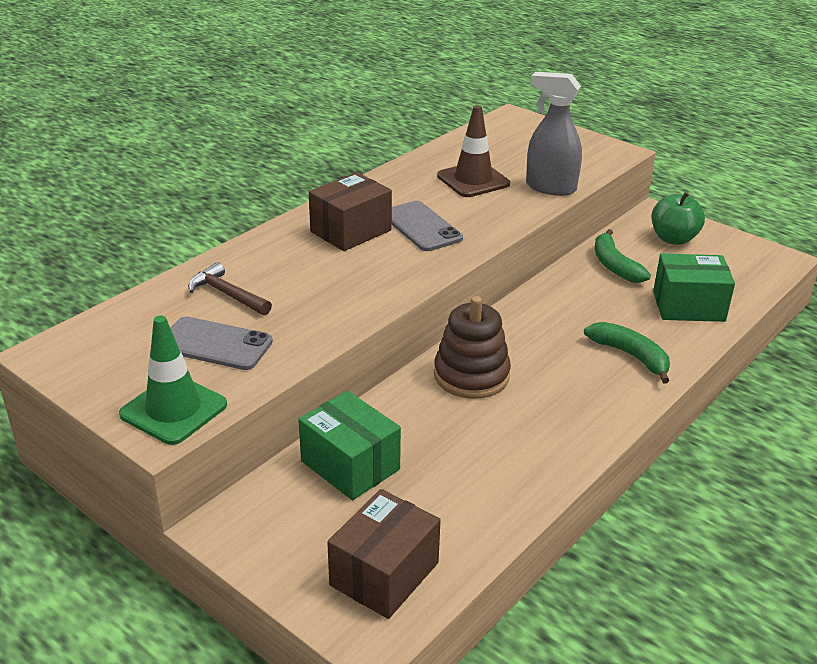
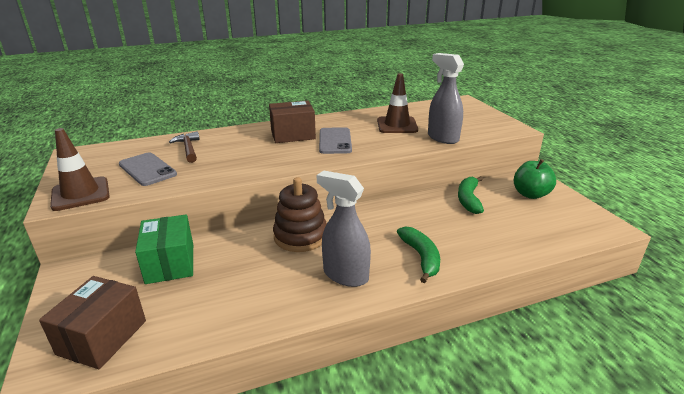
camera: 30 degrees right, 5 degrees down
green traffic cone [119,316,227,445] -> brown traffic cone [50,128,110,211]
brown box [327,489,441,619] -> brown box turned 45 degrees counterclockwise [39,276,146,369]
green box [653,254,735,322] -> none
none -> grey spray bottle [317,170,371,287]

